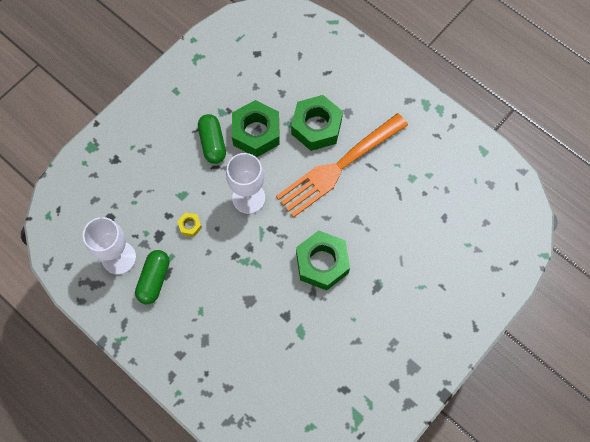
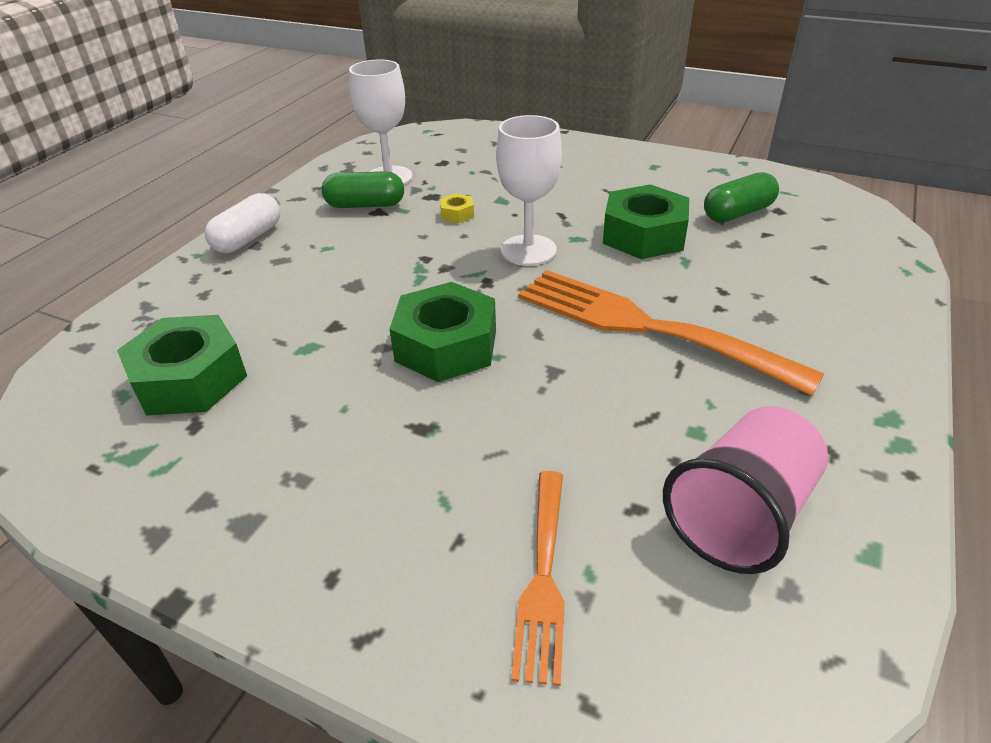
camera: 75 degrees right, 30 degrees down
green capsule [198,114,226,164] -> green capsule moved to [704,172,779,222]
green nut [291,95,343,151] -> green nut moved to [117,315,247,416]
none -> white capsule [205,193,280,253]
none -> orange fork [511,471,565,686]
none -> pink cup [663,406,828,574]

